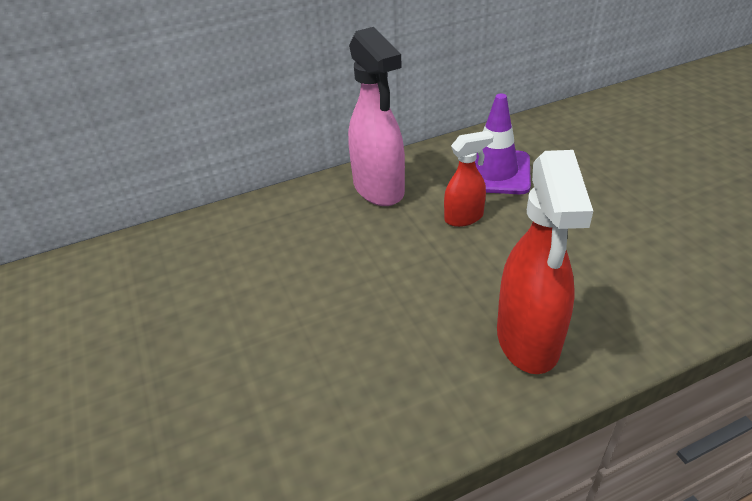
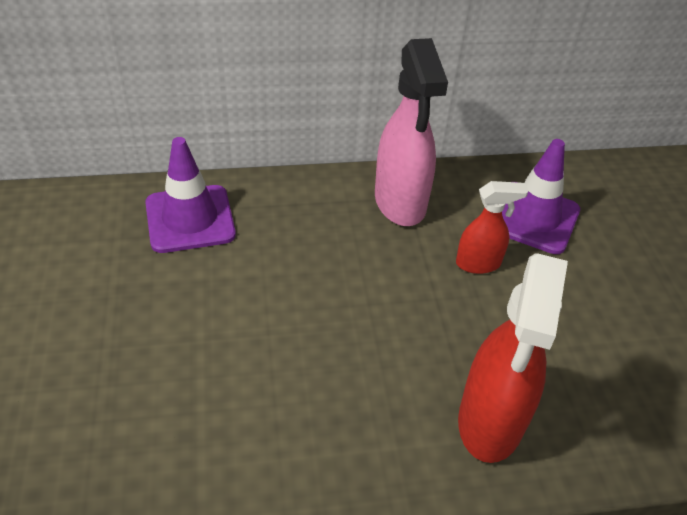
camera: 10 degrees right, 5 degrees up
none -> purple traffic cone [145,137,236,253]

